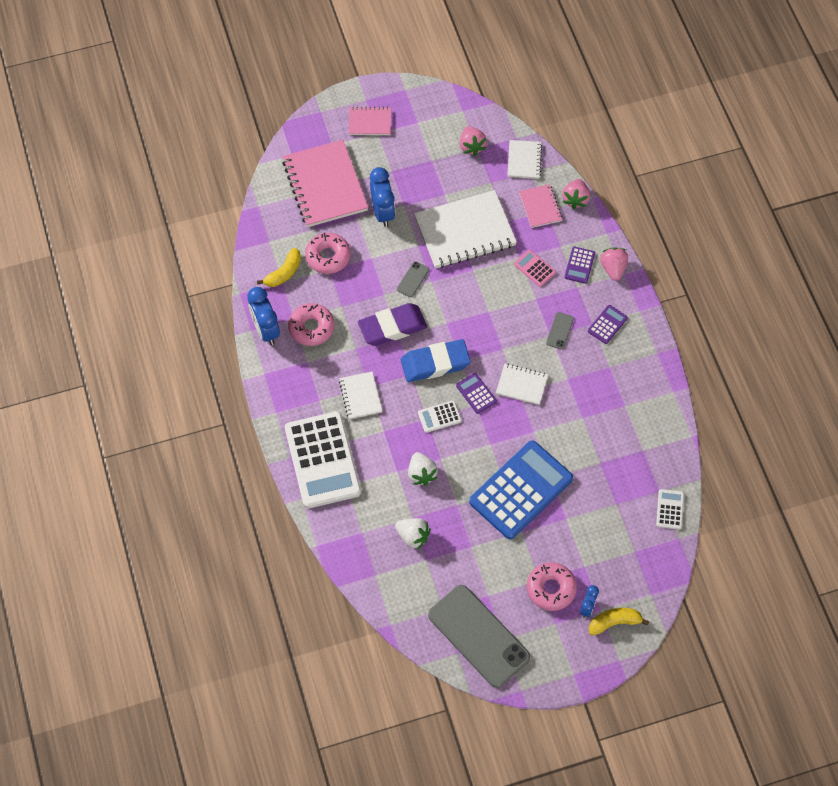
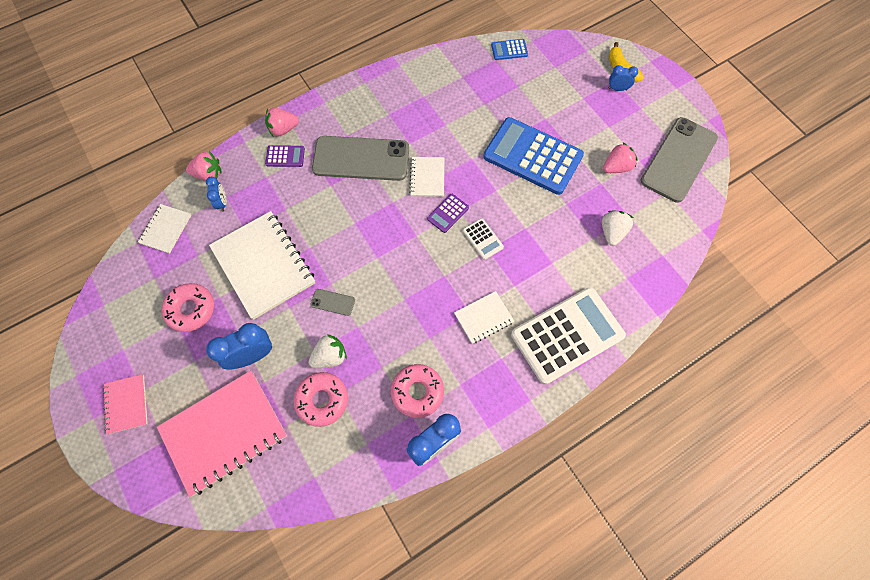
camera: 105 degrees left, 5 degrees up
yellow banana [257,248,301,287] -> none
purple eraser [358,303,427,346] -> none
blue eraser [401,339,471,382] -> none
white strawberry [408,452,438,486] -> white strawberry moved to [309,334,347,368]
pink strawberry [460,126,487,156] -> pink strawberry moved to [603,142,638,173]
white notebook [507,140,542,179] -> white notebook turned 60 degrees counterclockwise [138,204,191,254]
pink calculator [514,250,556,287] -> none
pink notebook [519,184,562,228] -> blue clock [206,177,227,212]
pink donut [527,562,577,611] -> pink donut moved to [162,283,214,332]
grey phone [546,312,574,349] -> grey phone [312,136,409,181], size x2.48
purple calculator [588,305,628,344] -> none
white calculator [656,489,684,530] -> blue calculator [491,39,528,60]

